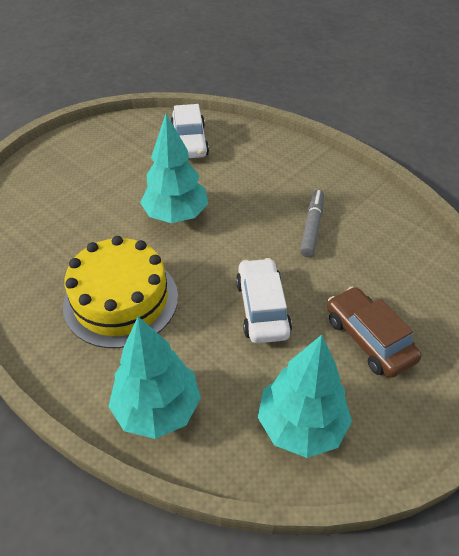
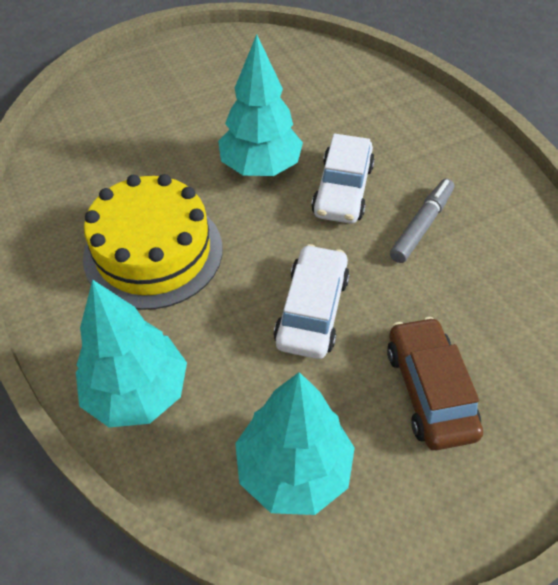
camera: 20 degrees right, 5 degrees up
white car [171,104,209,158] -> white car moved to [311,134,375,224]

